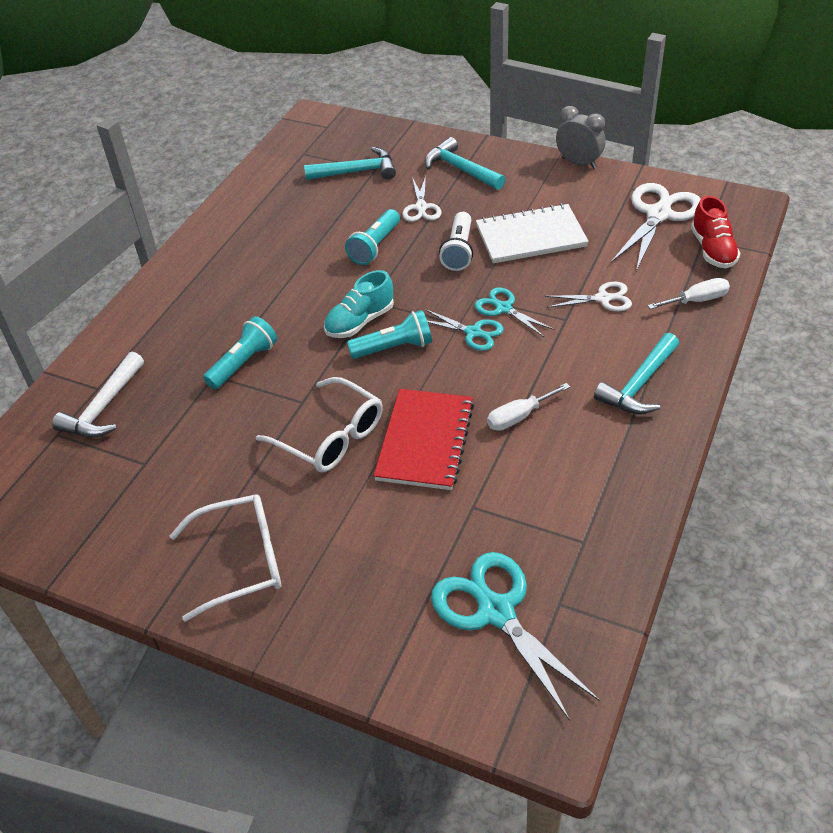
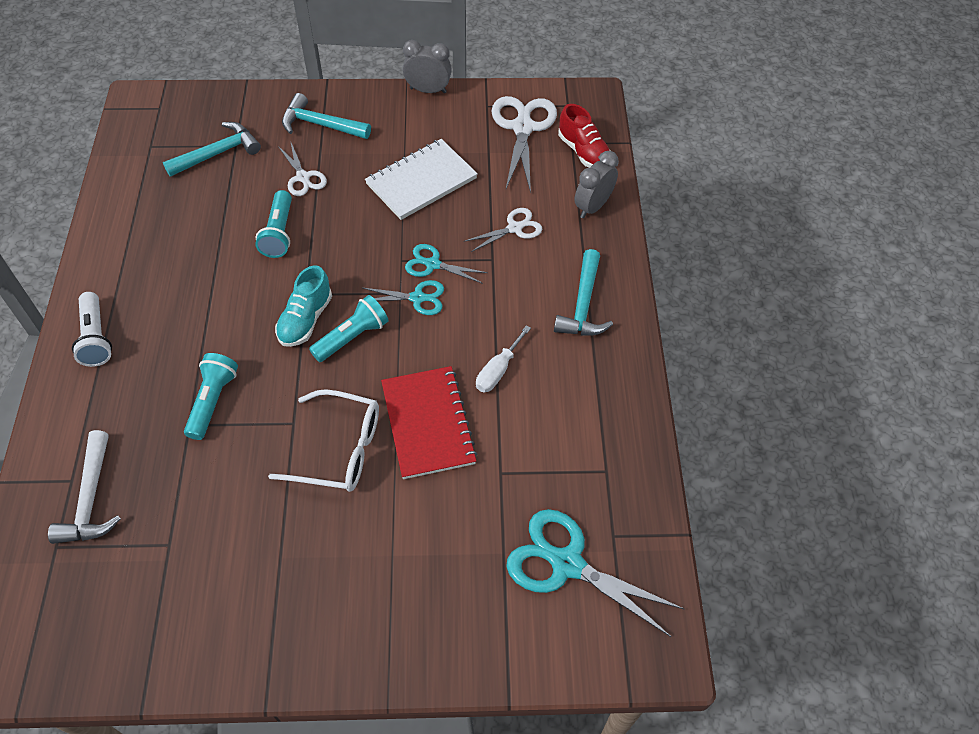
camera: 30 degrees left, 10 degrees up
white glasses [170,494,281,622] -> none
white flashlight [439,212,473,271] -> white flashlight moved to [72,292,112,367]
white screwdriver [647,278,730,309] -> grey clock [574,151,619,218]

